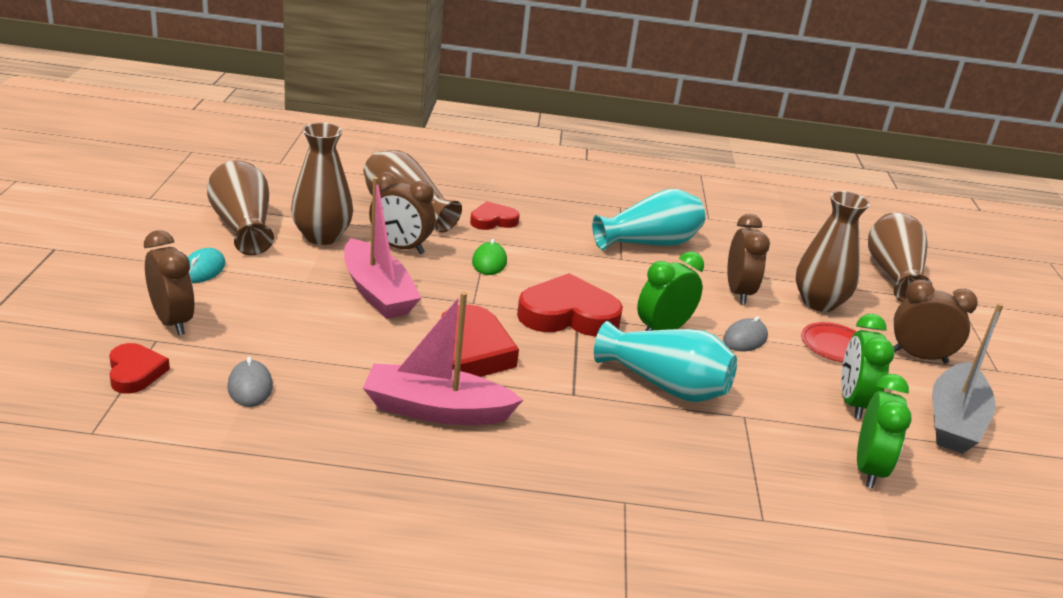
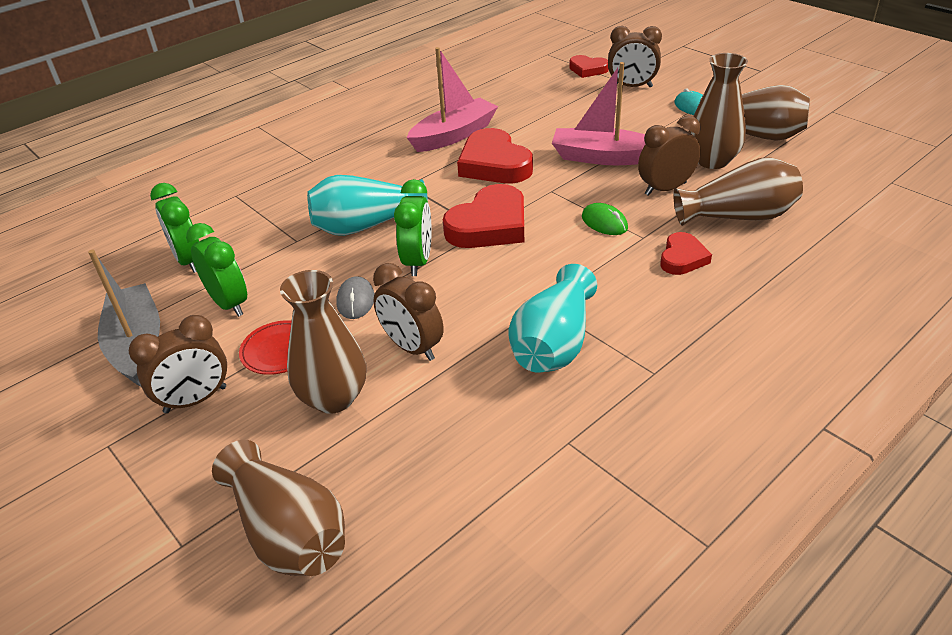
camera: 140 degrees right, 10 degrees up
grey mouse [227,356,273,407] -> none

